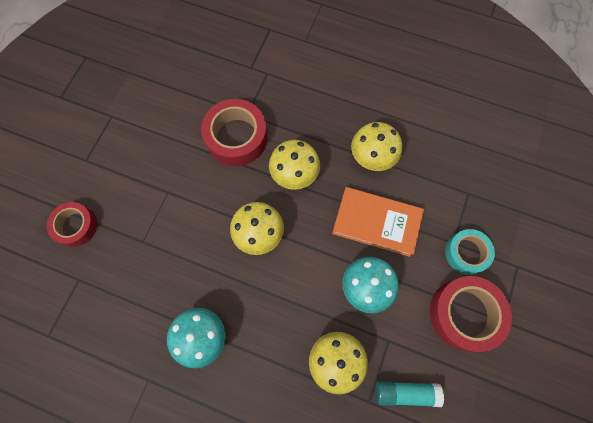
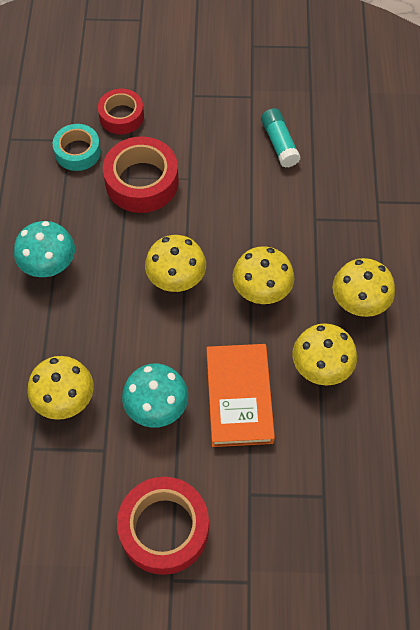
camera: 70 degrees right, 10 degrees down
red tape [201,99,268,166] -> red tape moved to [103,137,179,213]
turquoise glue stick [375,381,444,407] -> turquoise glue stick moved to [261,108,300,168]
turquoise tape [445,229,495,275] -> turquoise tape moved to [53,124,101,171]
none -> yellow mushroom [333,258,395,317]

